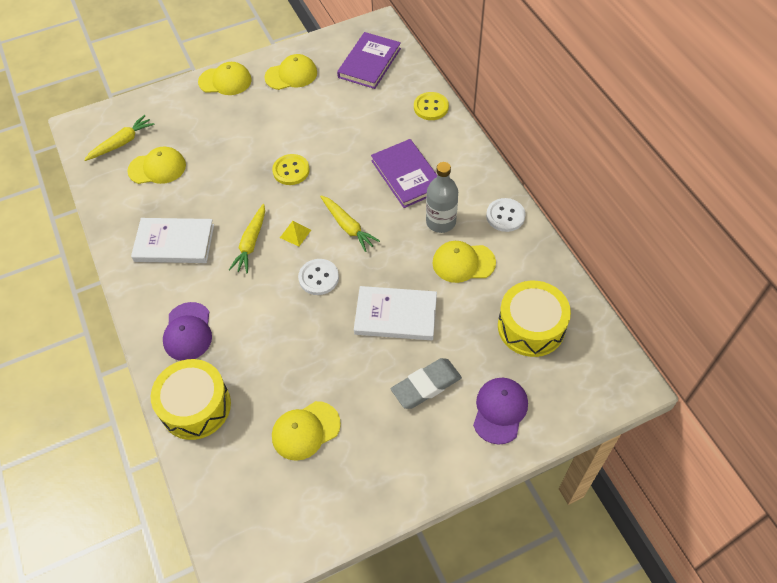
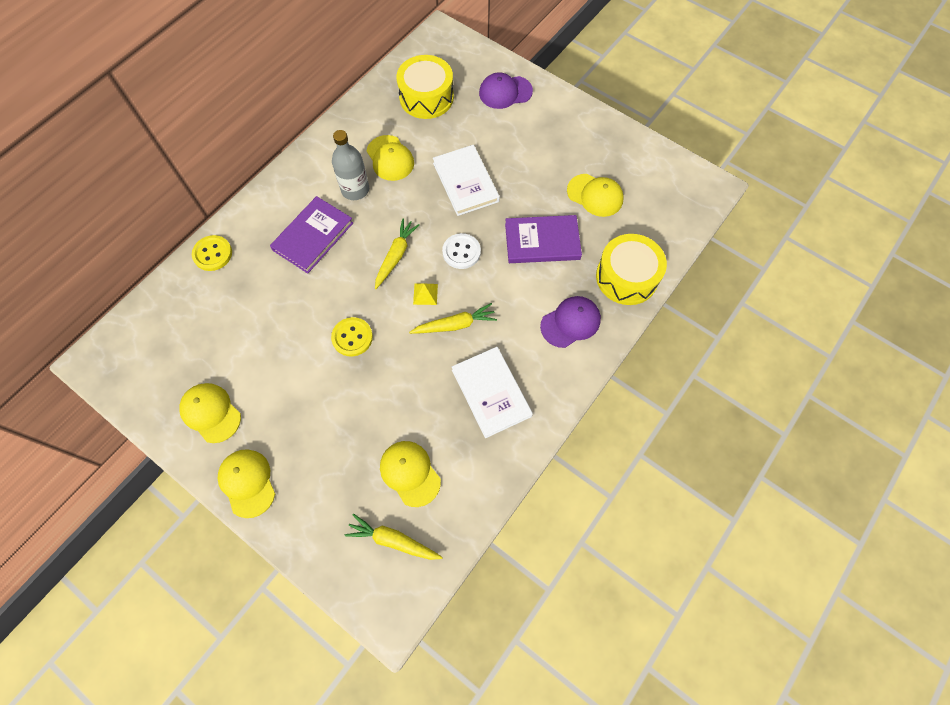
camera: 120 degrees left, 10 degrees up
purple book [337,32,401,89] -> purple book moved to [505,215,582,263]
grey eraser [391,358,462,409] -> none
white button [486,198,525,232] -> none

